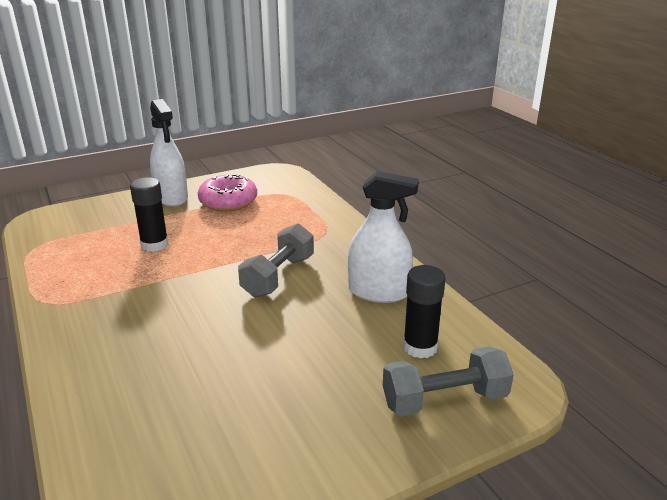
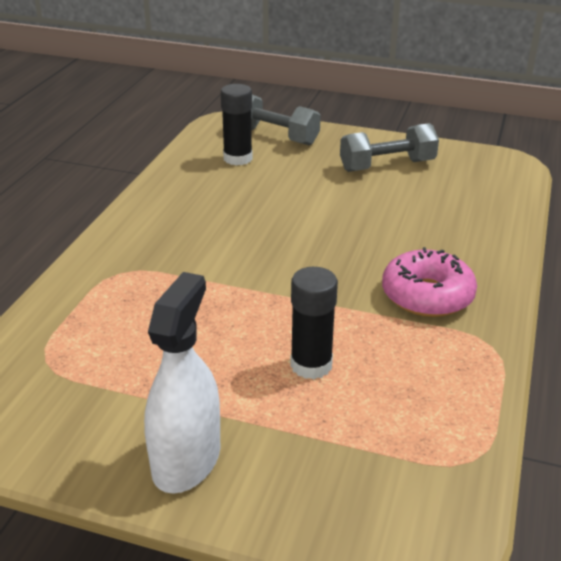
camera: 135 degrees left, 5 degrees up
pink donut [198,174,257,211] -> pink donut moved to [382,247,477,317]
grey dumbbell [238,223,314,298] -> grey dumbbell moved to [340,123,439,172]
white spray bottle [348,171,419,303] -> none

